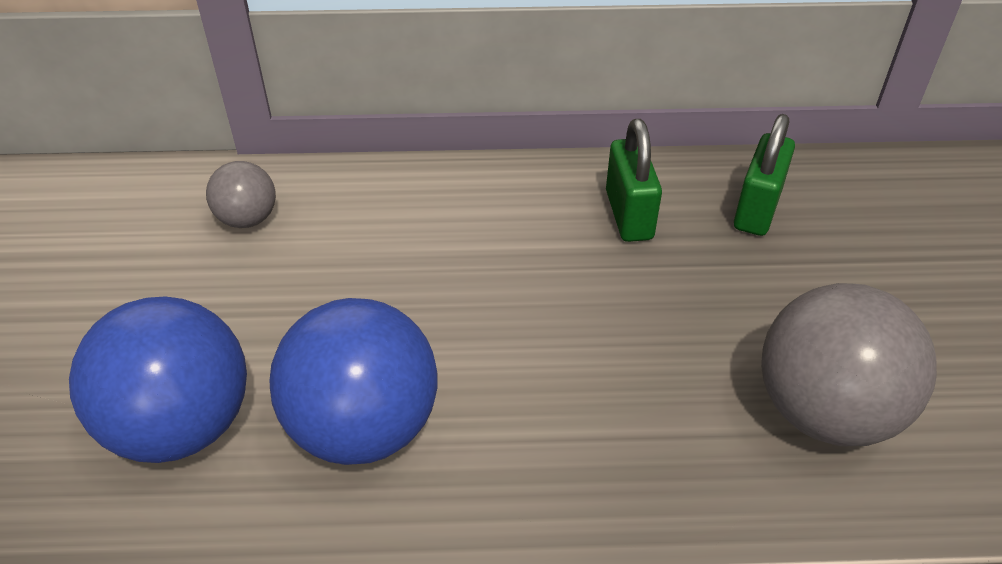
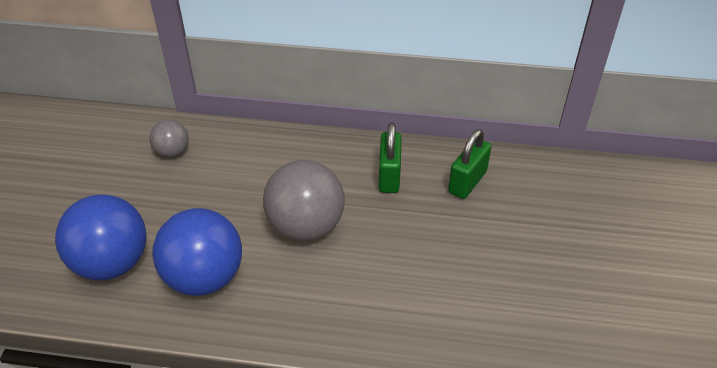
camera: 10 degrees right, 0 degrees up
grey ball [761,283,937,446] -> grey ball moved to [263,160,345,241]

